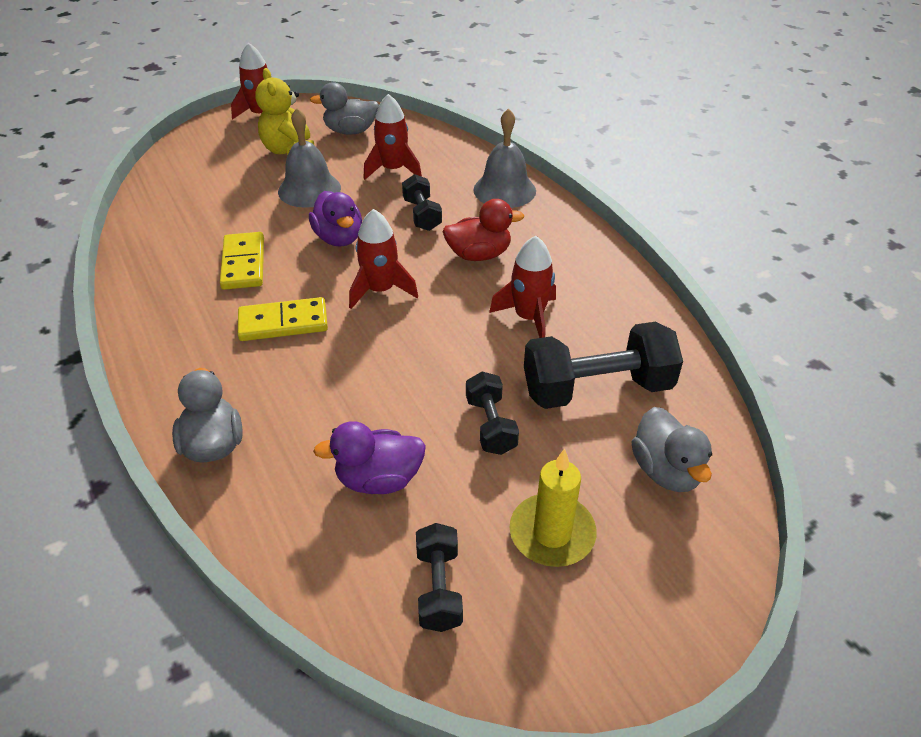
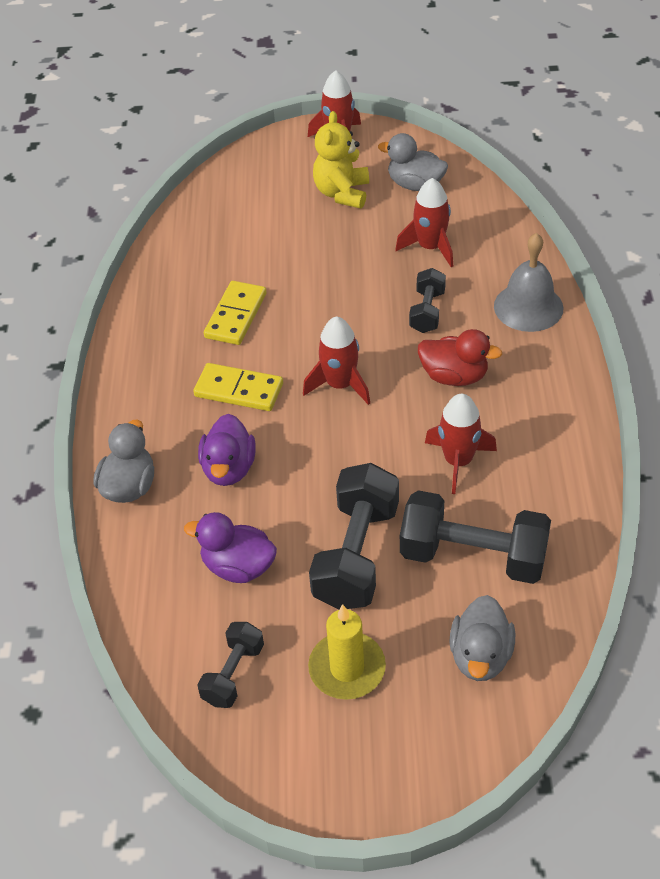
camera: 30 degrees right, 5 degrees up
grey bell [278,108,341,208] -> none
purple duck [309,191,362,247] -> purple duck moved to [198,414,256,486]
black dumbbell [466,372,519,455] -> black dumbbell [309,463,399,609], size x1.81

